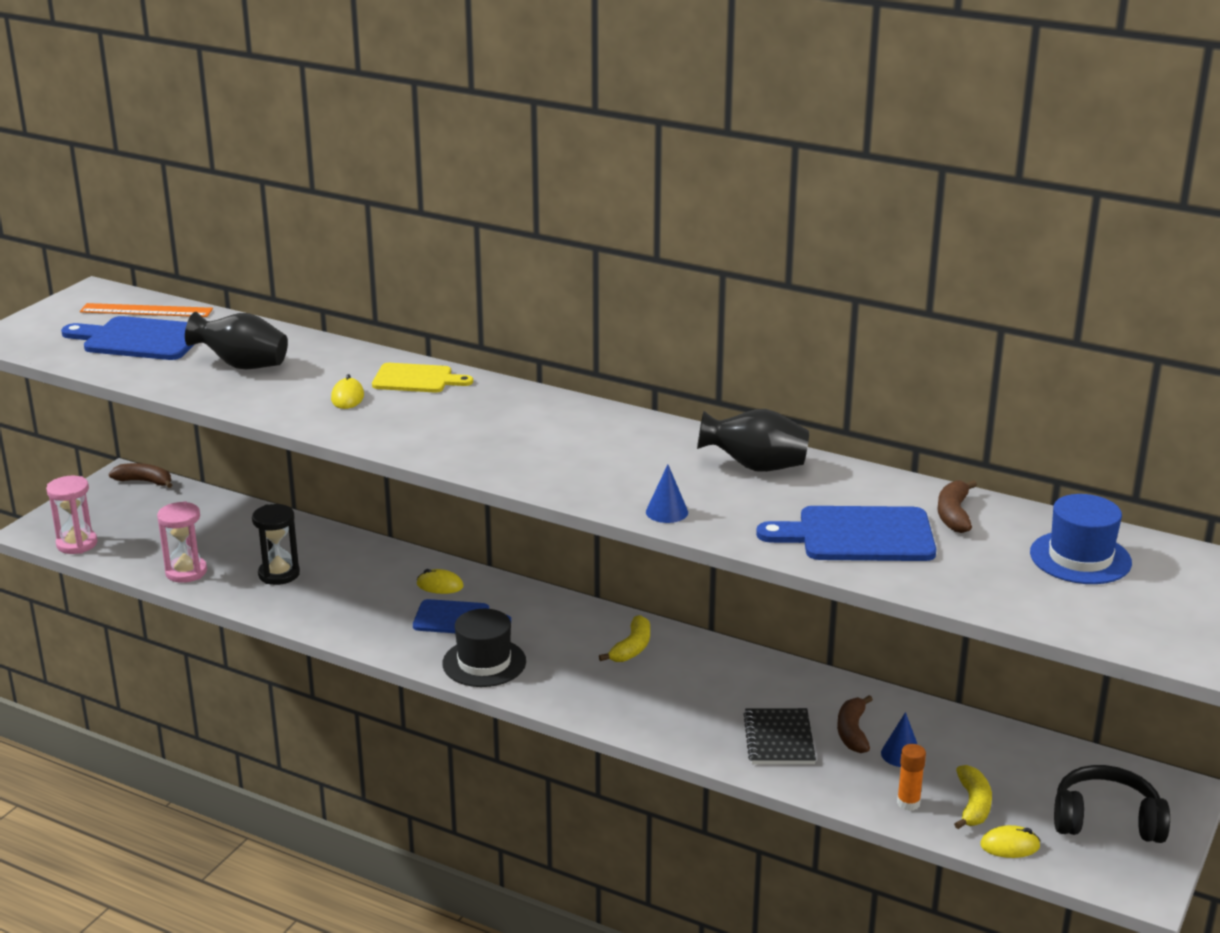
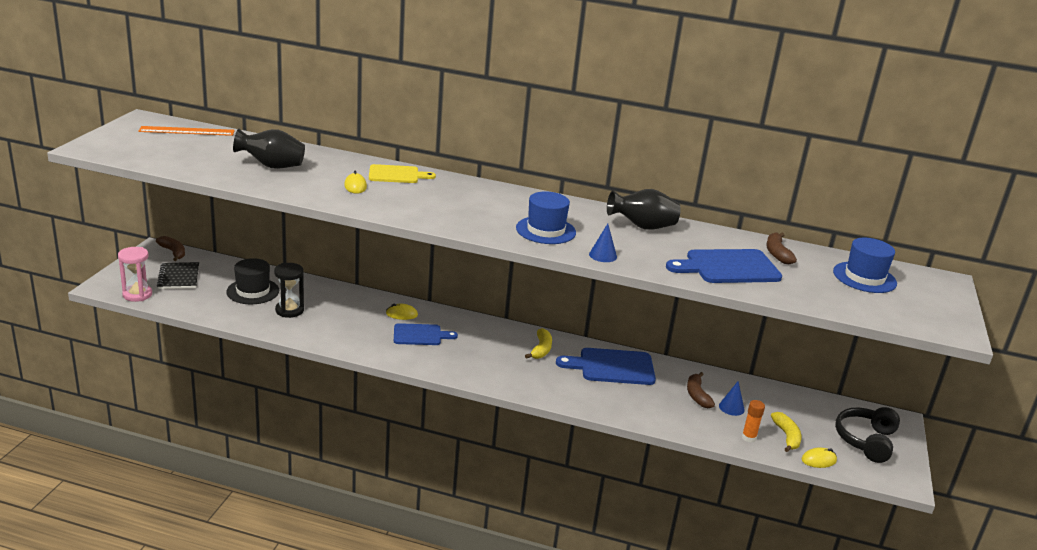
camera: 15 degrees left, 0 degrees up
blue cutting board [61,316,195,360] -> blue cutting board moved to [556,348,656,385]
brown banana [109,463,172,488] -> brown banana turned 45 degrees clockwise [156,236,185,261]
pink hourglass [157,501,207,583] -> none
black hat [442,609,526,687] -> black hat moved to [226,258,279,304]
black notebook [743,708,816,764] -> black notebook moved to [157,262,199,289]
black headphones [1054,765,1170,843] -> black headphones turned 60 degrees counterclockwise [835,407,900,463]
none -> blue hat [516,191,576,244]

